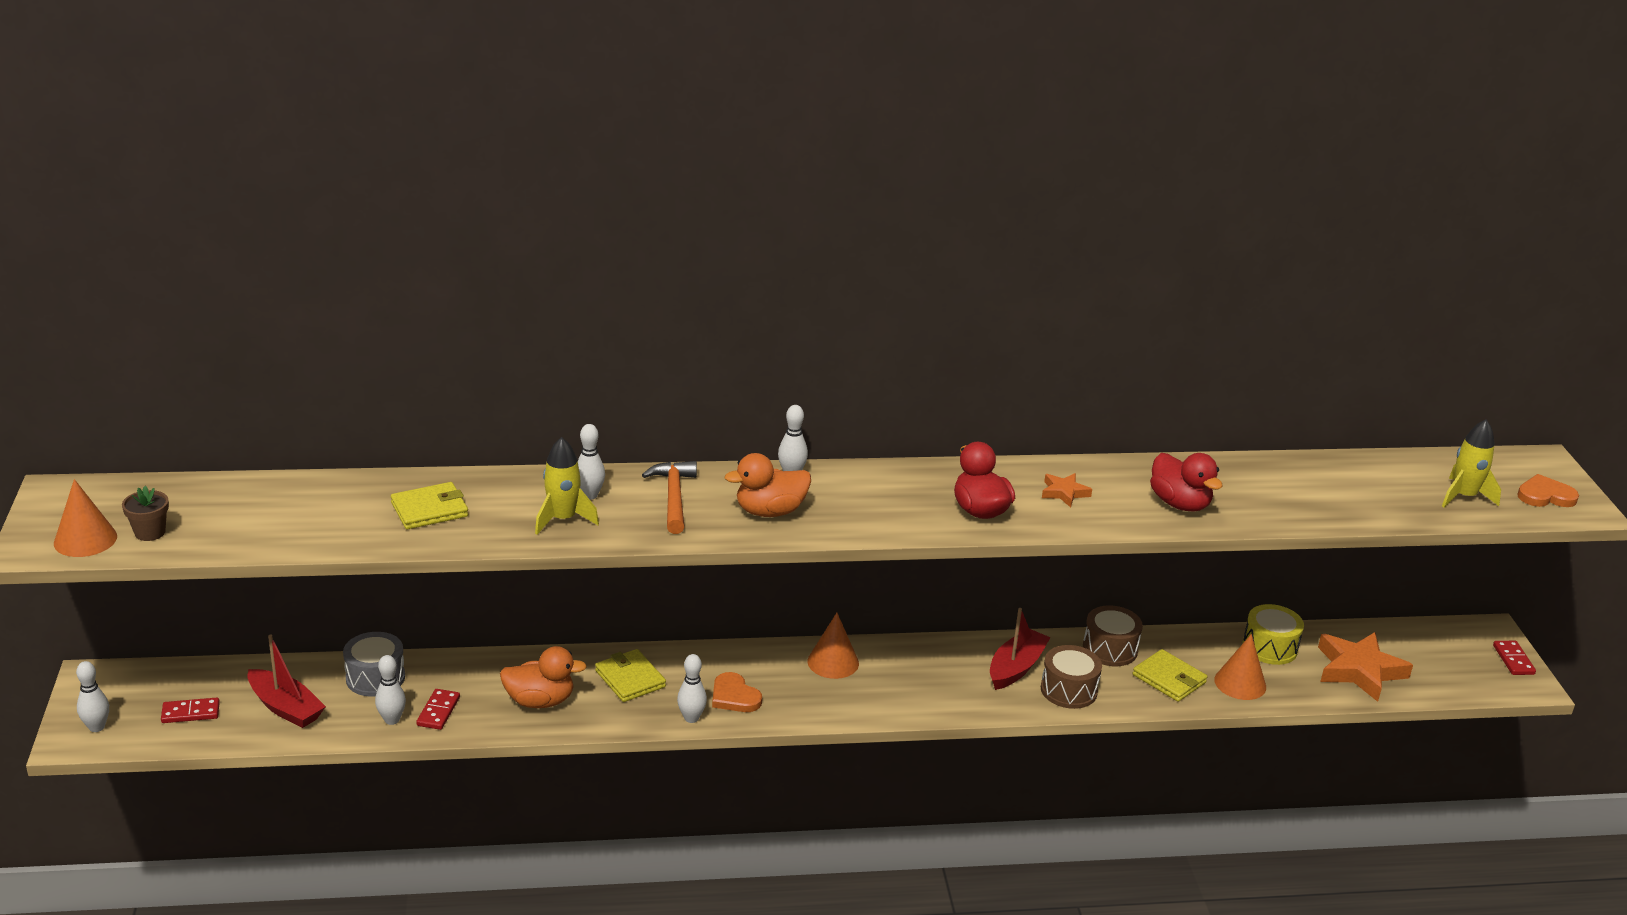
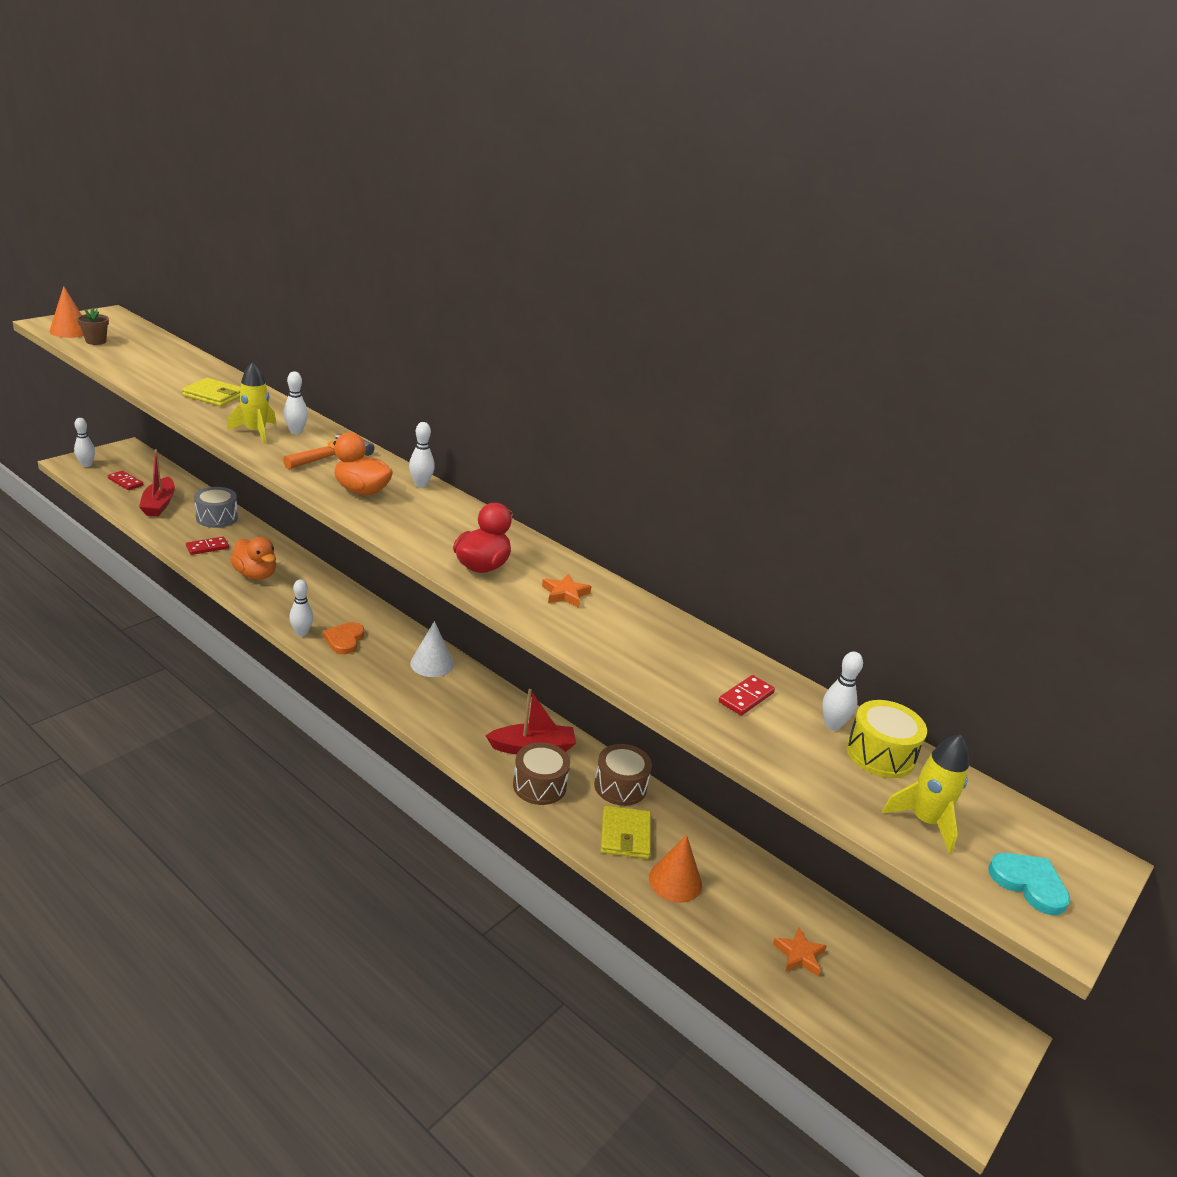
camera: 45 degrees right, 0 degrees up
white bowling pin [375,655,406,725] -> white bowling pin moved to [822,652,863,730]
yellow wallet [595,649,666,702] -> none
orange cone [808,613,859,679] -> white cone [410,621,454,677]
red duck [1150,453,1223,512] -> none
yellow drum [1243,604,1304,665] -> yellow drum moved to [846,700,927,778]
orange star [1318,632,1413,702] -> orange star [773,927,827,976], size x0.50
red domino [1493,641,1536,675] -> red domino moved to [719,675,775,716]
orange heart [1517,474,1579,507] -> turquoise heart [988,853,1070,915]

